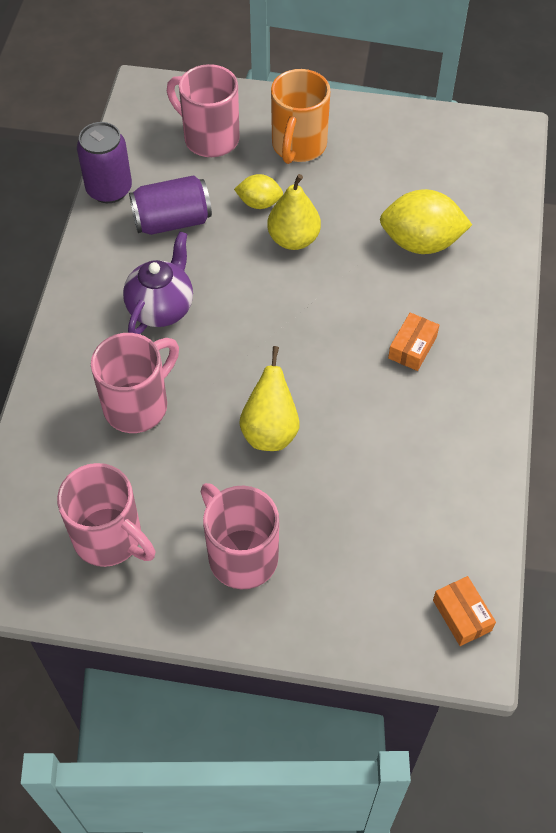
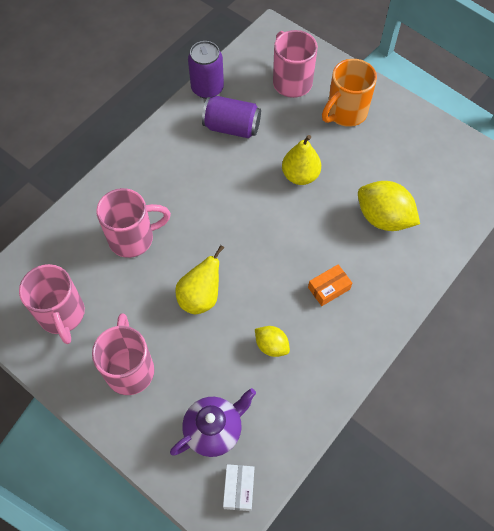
camera: 30 degrees right, 5 degrees up
purple teapot [123,231,193,334] -> purple teapot moved to [170,388,256,457]
yellow lemon [234,174,283,209] -> yellow lemon moved to [255,326,290,357]
orange box [433,576,496,646] -> white box [223,464,255,511]

